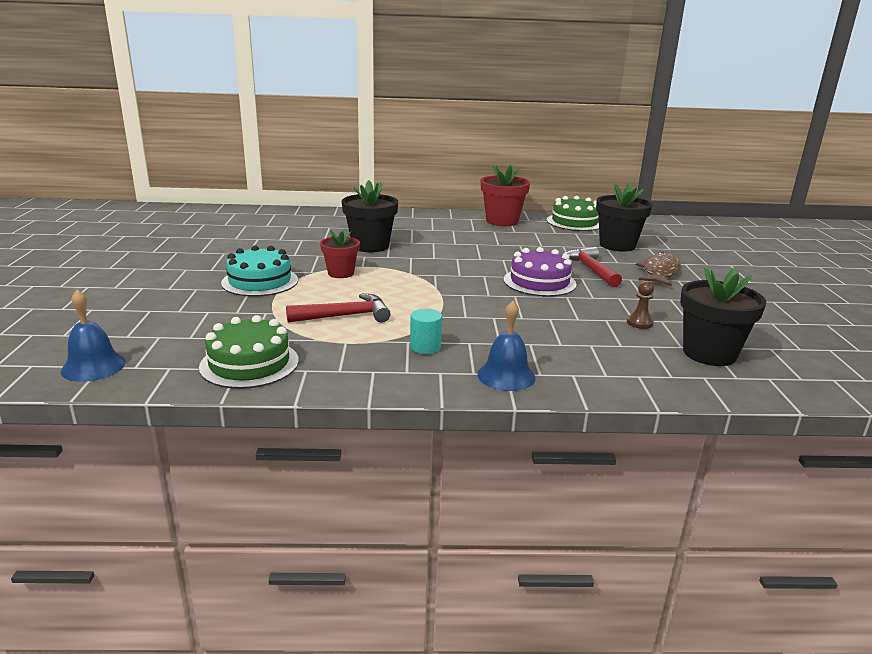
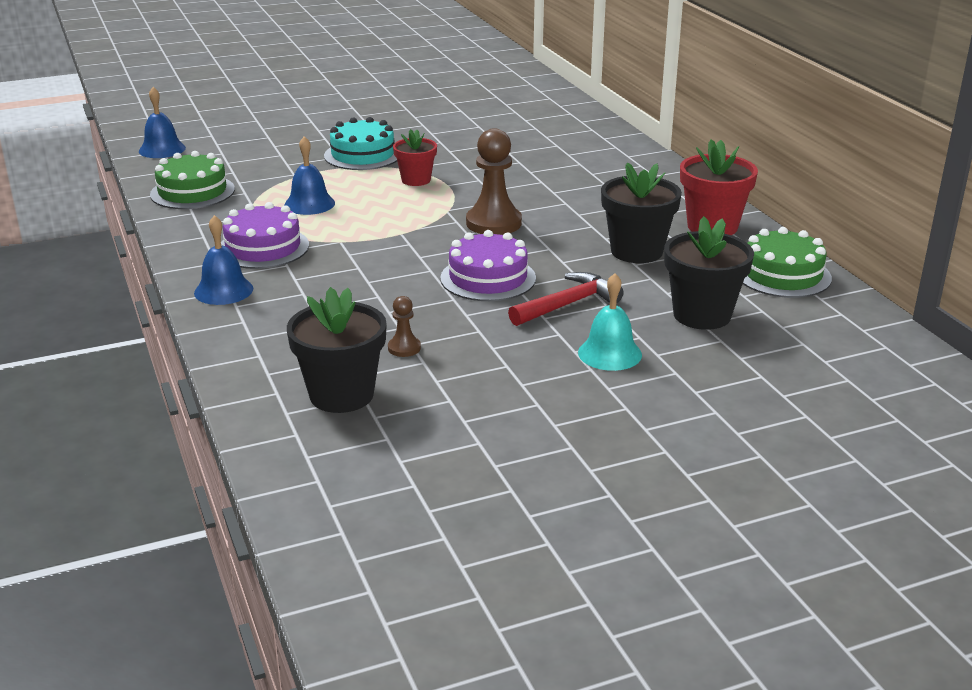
camera: 70 degrees right, 5 degrees up
red hammer [286,293,391,323] -> blue bell [284,136,335,215]
black flower pot [342,180,398,252] -> black flower pot moved to [601,163,682,263]
turquoise cylinder [410,309,442,354] -> purple cake [221,202,309,269]
brown fish [636,252,681,286] -> turquoise bell [578,273,642,371]
none -> brown pawn [466,128,522,235]

